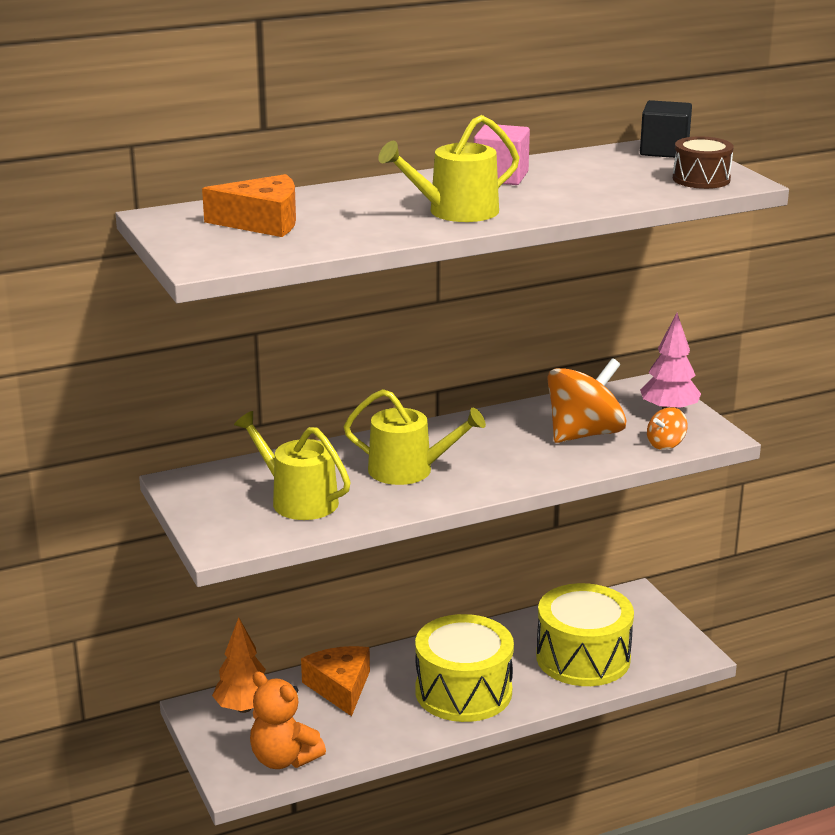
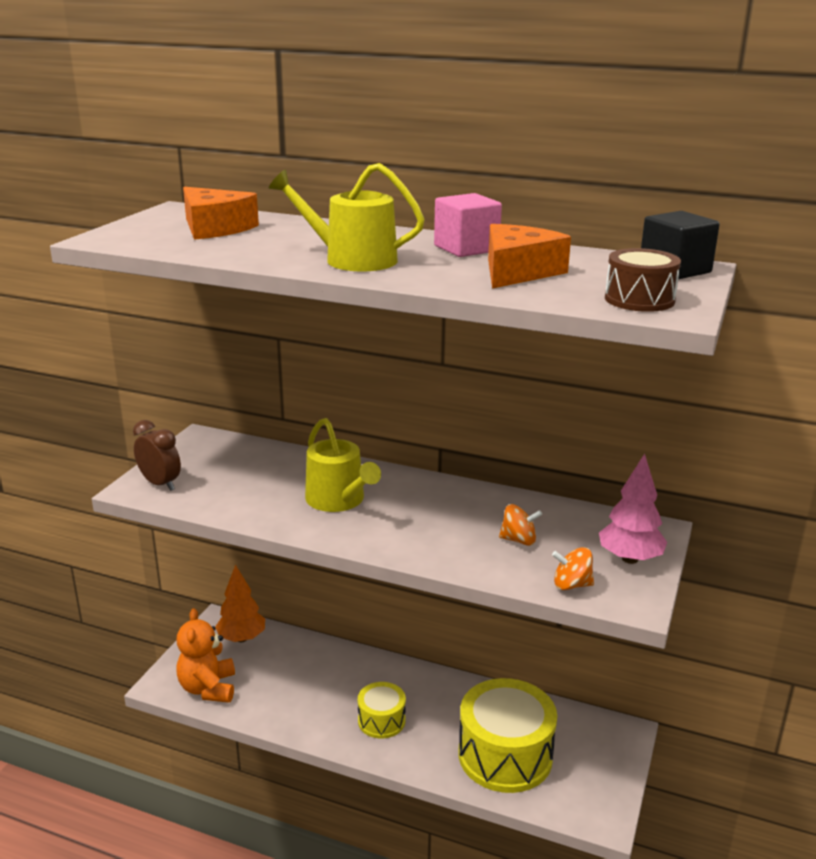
camera: 45 degrees right, 0 degrees up
yellow watering can [234,411,351,520] -> none
orange cheese [301,646,370,716] -> orange cheese moved to [488,224,571,289]
yellow drum [415,614,514,722] -> yellow drum [358,682,406,739], size x0.53
orange spinning top [547,358,626,443] -> orange spinning top [499,504,542,546], size x0.48
none -> brown clock [133,420,181,491]

